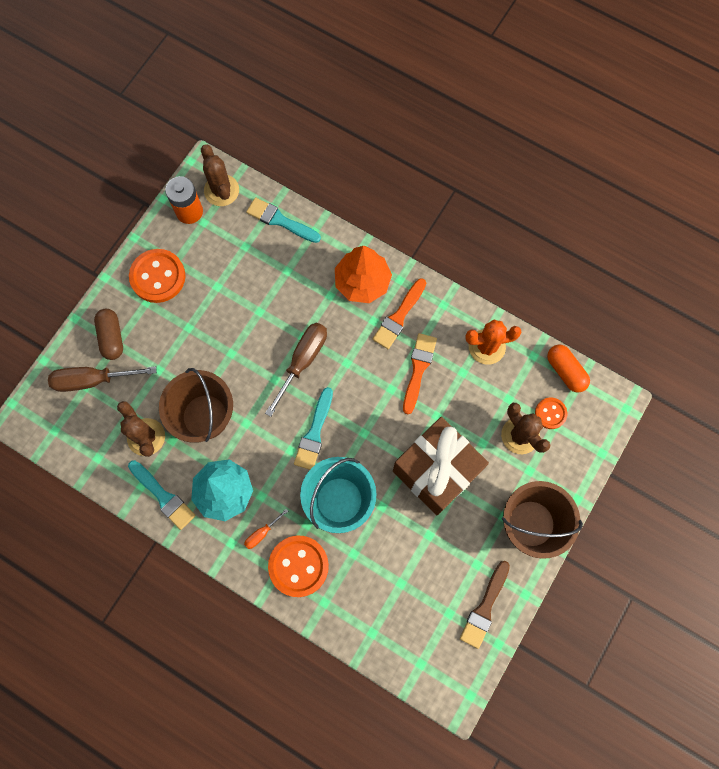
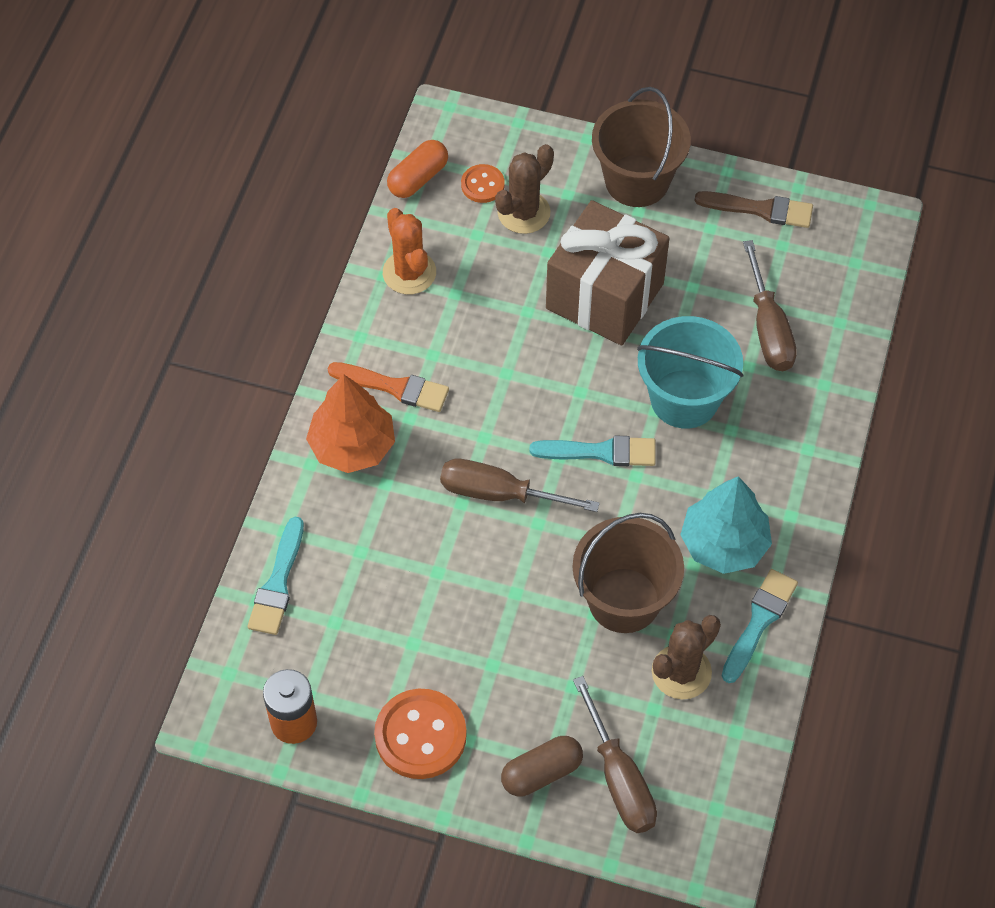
camera: 105 degrees left, 15 degrees down
brown cactus [201,144,239,206] -> none
orange screwdriver [244,509,288,549] -> none
orange button [268,536,329,597] -> none
orange brush [403,333,437,414] -> none
none -> brown screwdriver [743,240,797,371]

